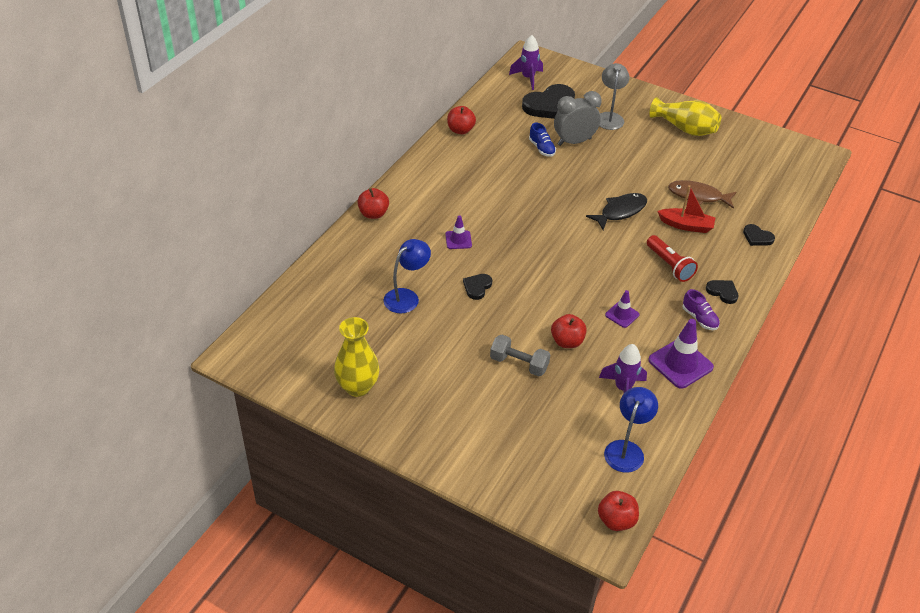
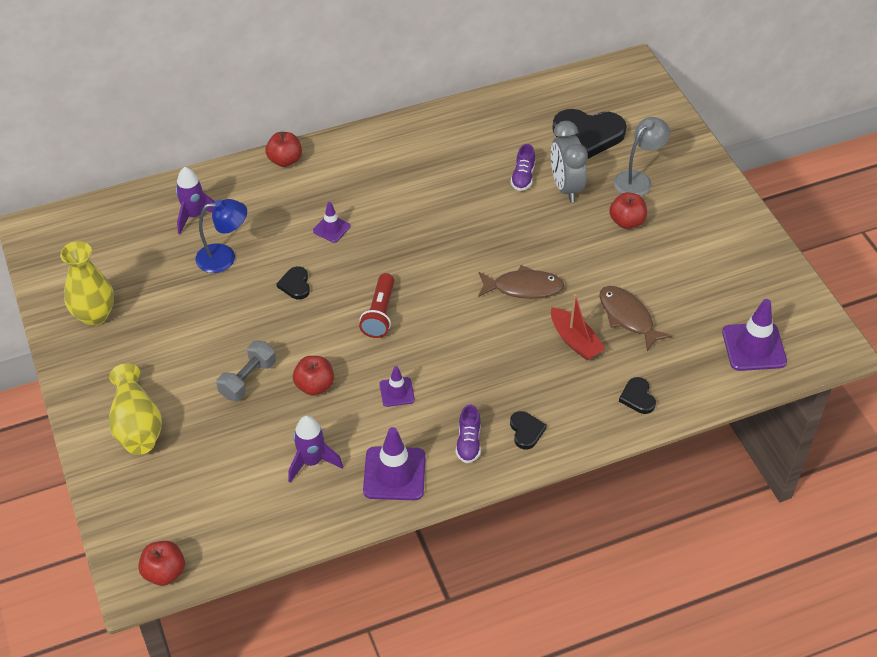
camera: 40 degrees right, 5 degrees up
red apple [447,106,476,134] -> red apple moved to [609,192,647,229]
black heart [463,274,492,300] -> black heart turned 75 degrees counterclockwise [276,266,310,300]
grey dumbbell [490,335,550,376] -> grey dumbbell turned 60 degrees clockwise [216,341,276,401]
purple rocket [509,35,543,90] -> purple rocket moved to [176,167,215,234]
blue shoe [529,123,556,157] -> purple shoe [510,144,535,191]
grey clock [554,91,601,146] -> grey clock turned 120 degrees counterclockwise [551,121,588,202]
black fish [586,193,647,230] -> brown fish [478,265,564,299]
blue lamp [604,387,658,473] -> none
red flashlight [647,235,698,282] -> red flashlight moved to [359,273,394,338]
yellow vase [649,97,721,136] -> yellow vase moved to [109,363,162,455]
none -> purple traffic cone [722,299,787,371]

